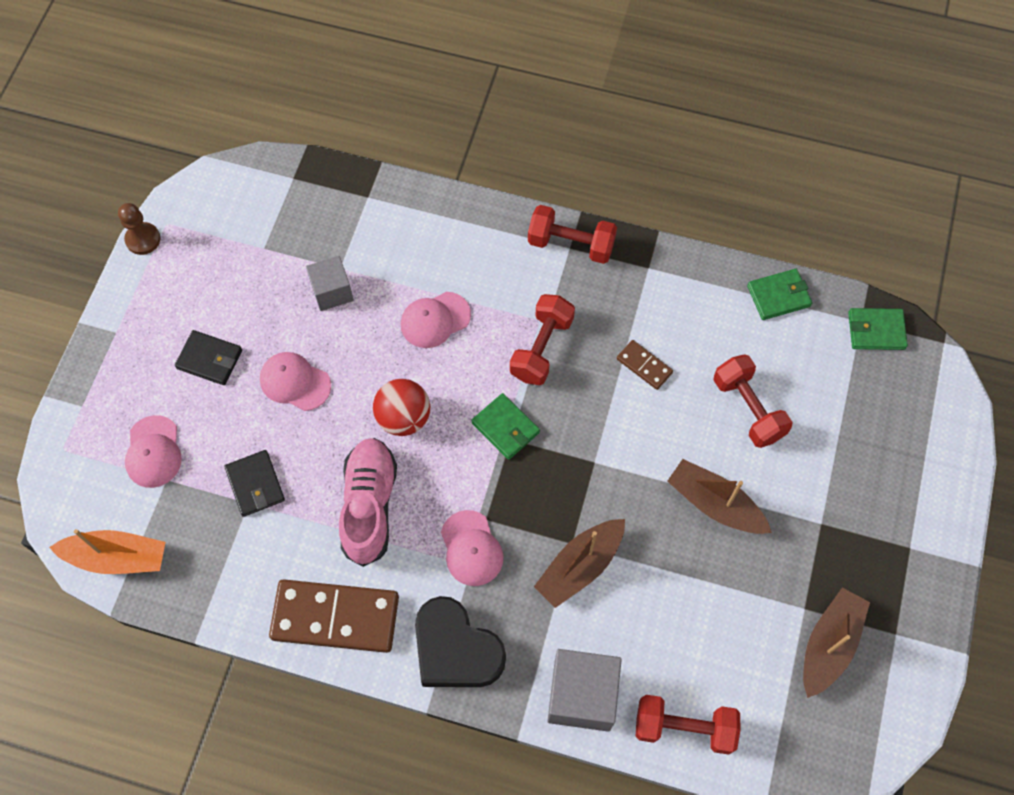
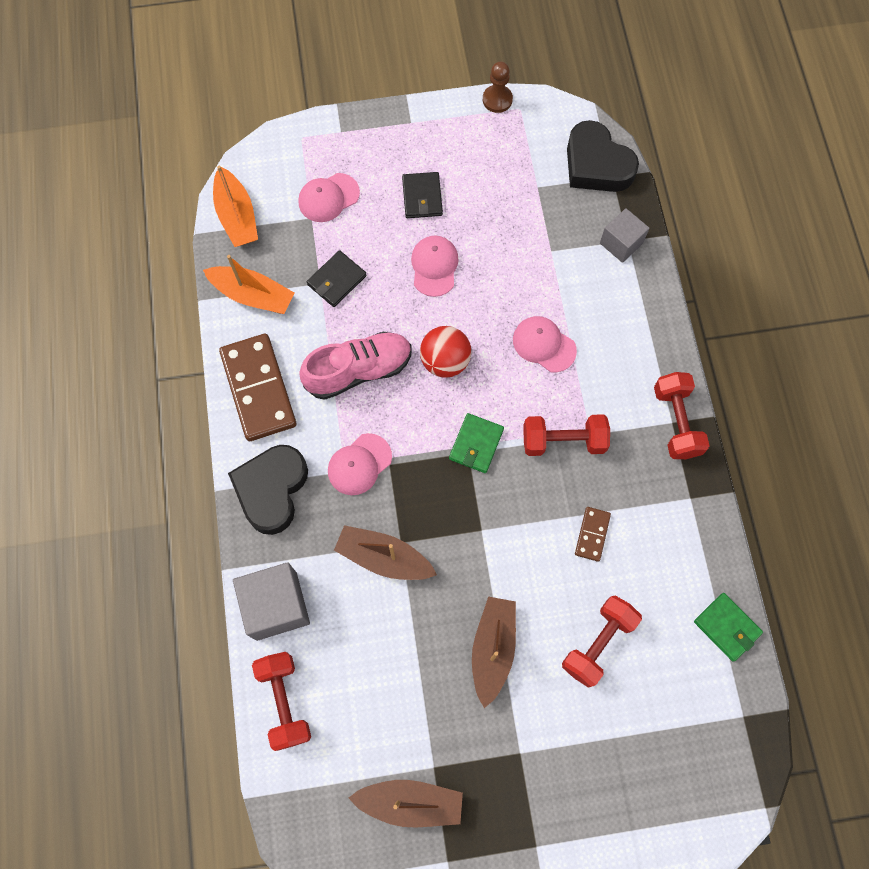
camera: 65 degrees right, 5 degrees up
grey cube [306,256,354,311] -> grey cube moved to [600,208,649,263]
green wallet [848,308,908,350] -> none
none -> orange boat [203,255,295,314]
none -> black heart [567,120,639,192]

